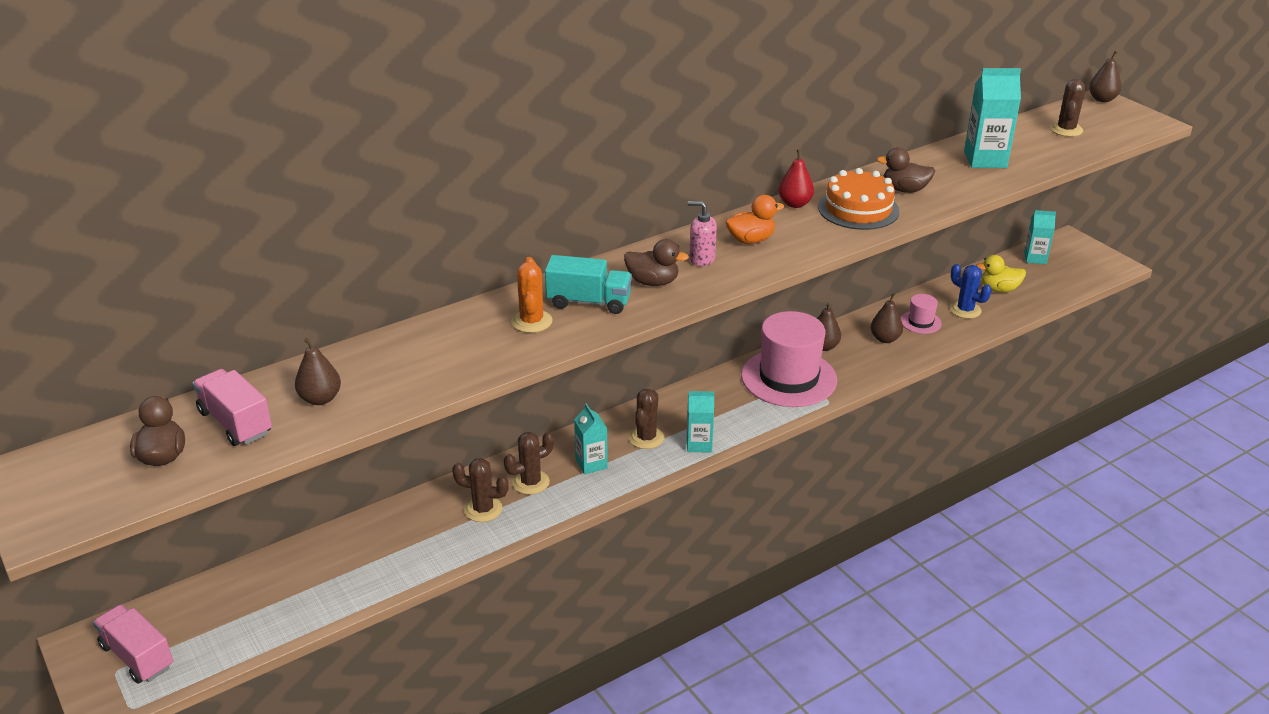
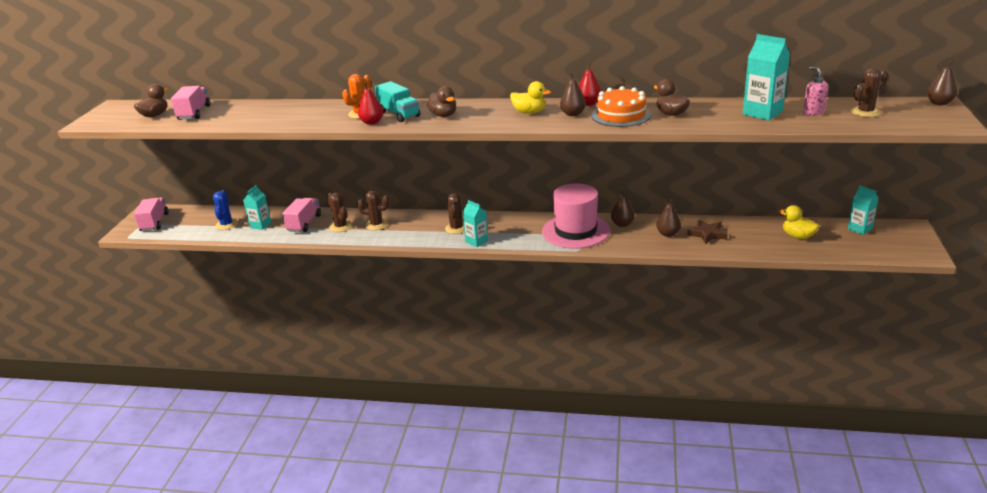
camera: 45 degrees right, 5 degrees down
brown pear [295,338,341,405] -> brown pear moved to [560,73,586,116]
turquoise carton [574,403,608,475] -> turquoise carton moved to [243,185,271,230]
brown cactus [629,389,665,449] -> brown cactus turned 60 degrees counterclockwise [445,193,464,234]
pink soap dispenser [688,201,717,266] -> pink soap dispenser moved to [803,67,828,116]
orange duck [725,195,784,244] -> yellow duck [510,81,551,114]
pink hat [901,294,942,334] -> brown star [687,220,727,244]
blue cactus [950,264,991,319] -> blue cactus moved to [213,190,238,230]
none -> pink truck [282,198,321,232]
none -> red pear [358,82,383,125]

